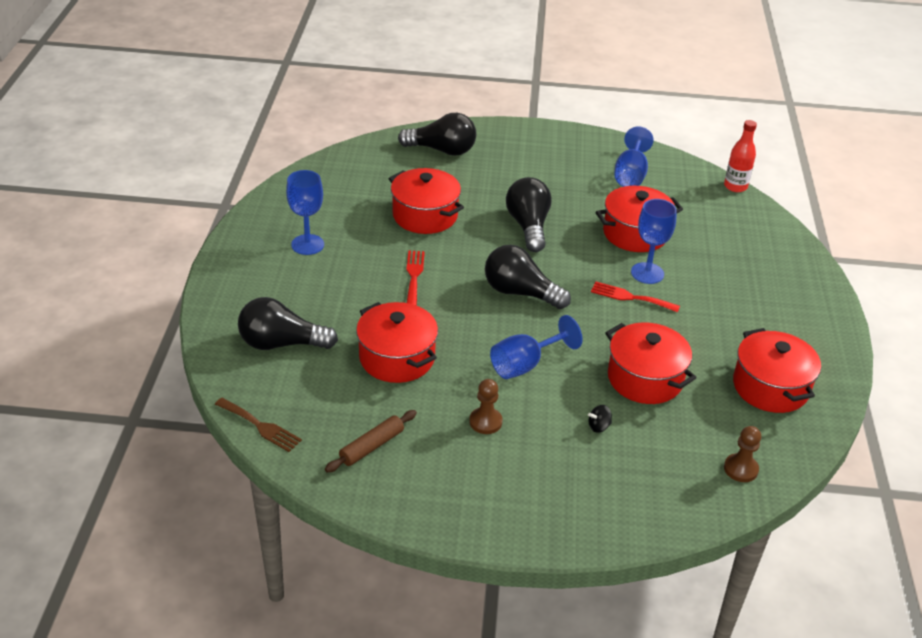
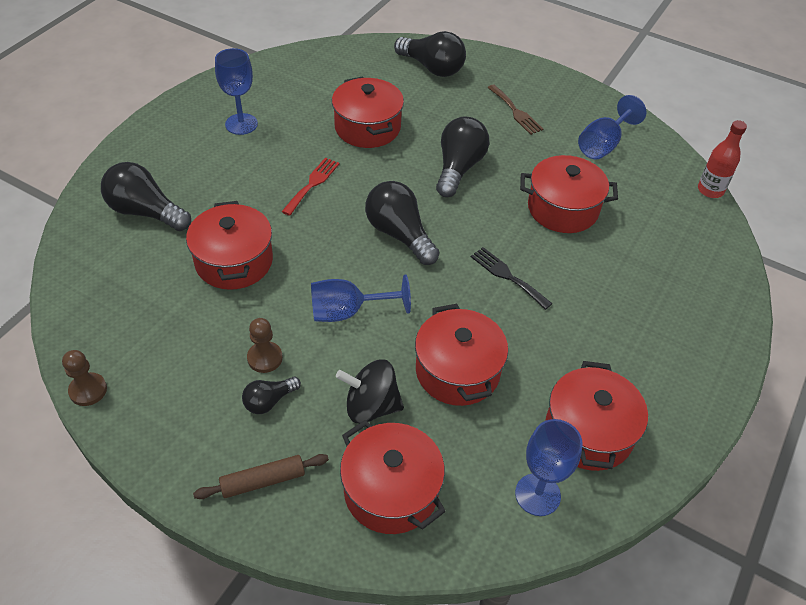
camera: 25 degrees right, 10 degrees up
brown fork [215,398,302,452] -> brown fork moved to [487,85,543,135]
brown rolling pin [325,410,417,473] -> brown rolling pin moved to [193,454,329,499]
black spinning top [588,405,612,433] -> black spinning top [336,359,404,424], size x2.16
red fork [591,282,680,312] -> black fork [471,247,553,310]
blue goblet [631,199,677,284] -> blue goblet moved to [515,419,583,516]
brown pawn [724,426,761,482] -> brown pawn moved to [62,350,107,406]
none -> black light bulb [242,377,301,414]
none -> red pot [340,420,446,534]

